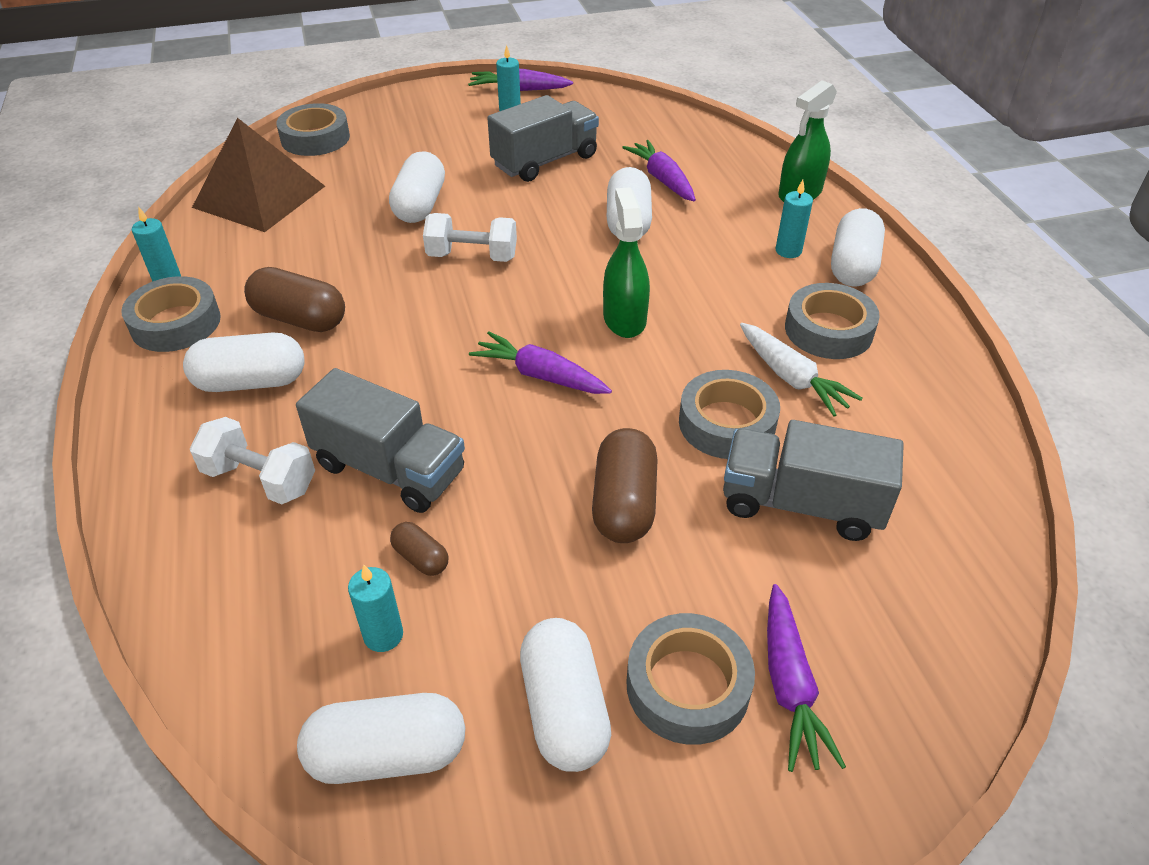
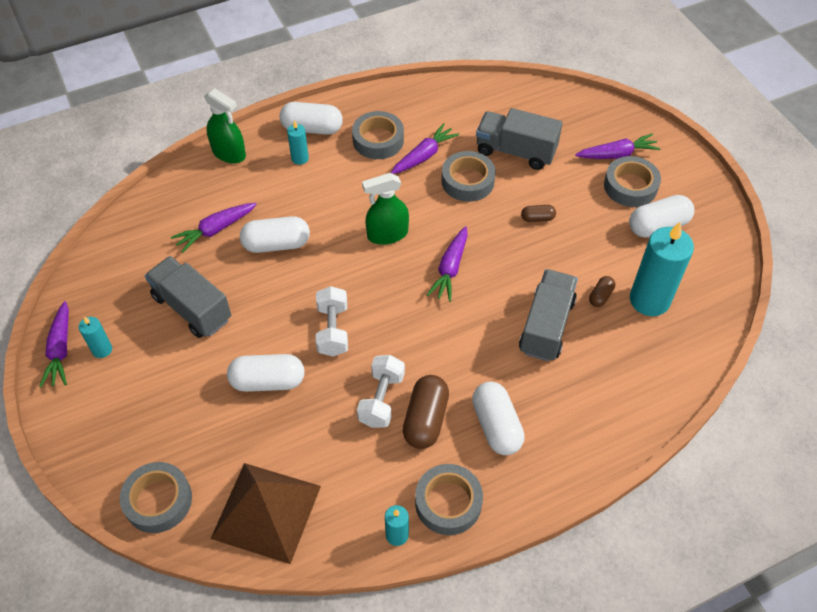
camera: 100 degrees left, 10 degrees up
white dumbbell [190,417,315,504] -> white dumbbell moved to [357,355,405,428]
white capsule [297,693,465,784] -> none
turquoise candle [348,565,403,652] -> turquoise candle [630,222,694,316], size x2.09
brown capsule [592,428,657,543] -> brown capsule [521,205,556,222], size x0.52
grey truck [723,420,904,541] -> grey truck turned 105 degrees clockwise [476,108,563,170]
white carrot [740,323,863,417] -> purple carrot [391,123,460,174]

